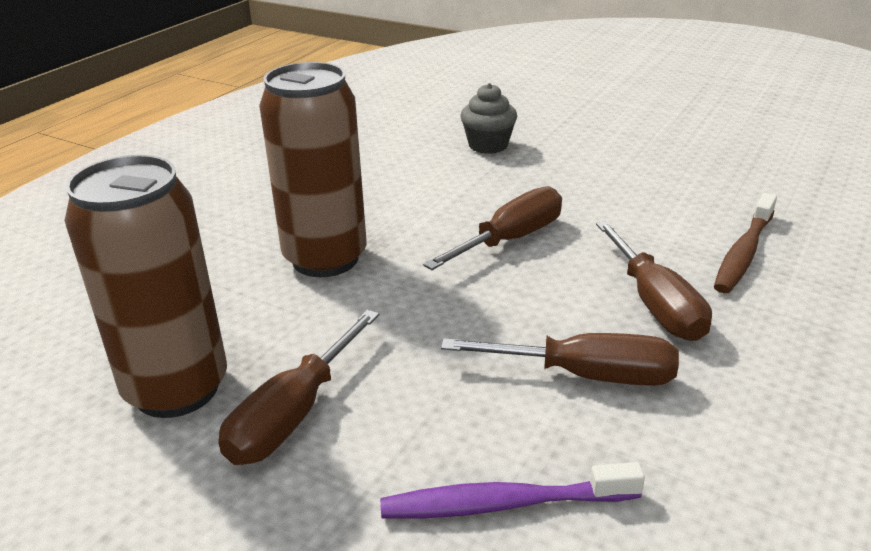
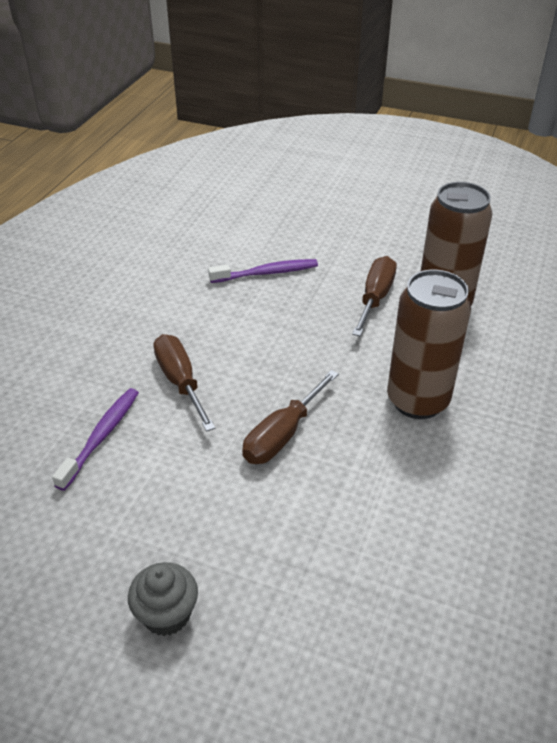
camera: 170 degrees right, 10 degrees up
brown screwdriver [441,333,679,386] -> none
grey cupcake [460,83,517,154] -> grey cupcake moved to [128,562,198,636]
brown toothbrush [714,193,777,294] -> purple toothbrush [52,388,139,491]

